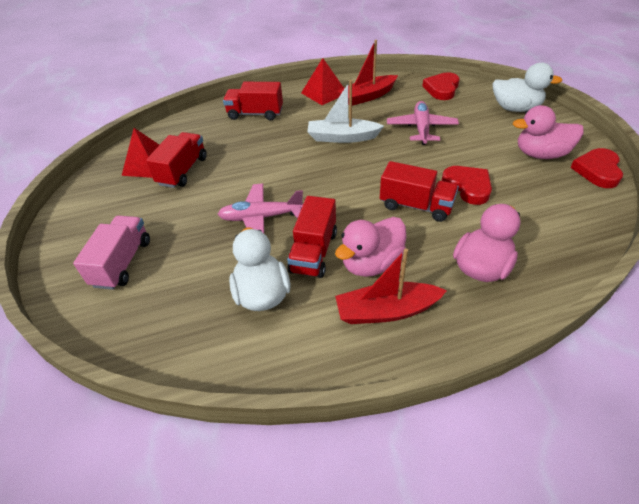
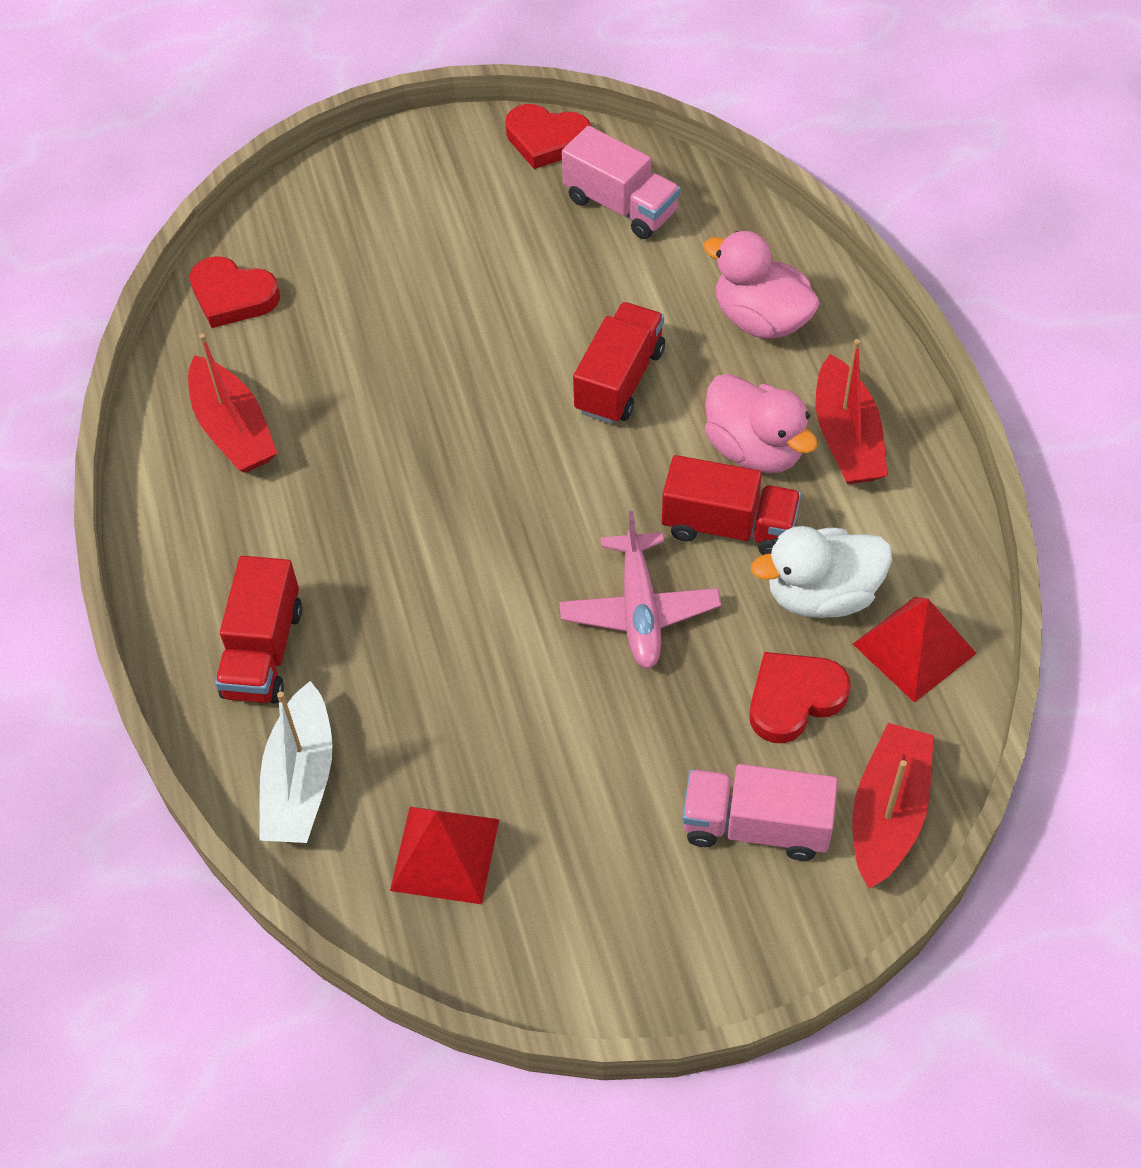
camera: 90 degrees left, 10 degrees up
red truck [146,132,207,188] -> none
red pyramid [301,58,344,105] -> red pyramid moved to [853,597,977,703]
white boat [307,80,384,143] -> white boat moved to [259,681,332,843]
pink plane [387,101,459,145] -> none
red heart [441,166,492,205] -> red heart moved to [750,652,851,743]
white duck [492,63,562,112] -> none
pink duck [513,105,584,159] -> none
none -> pink truck [562,126,680,239]
none -> red boat [853,723,934,889]

